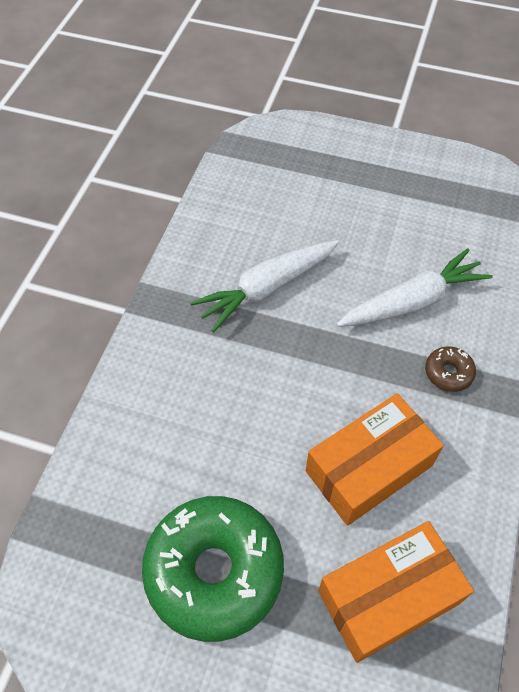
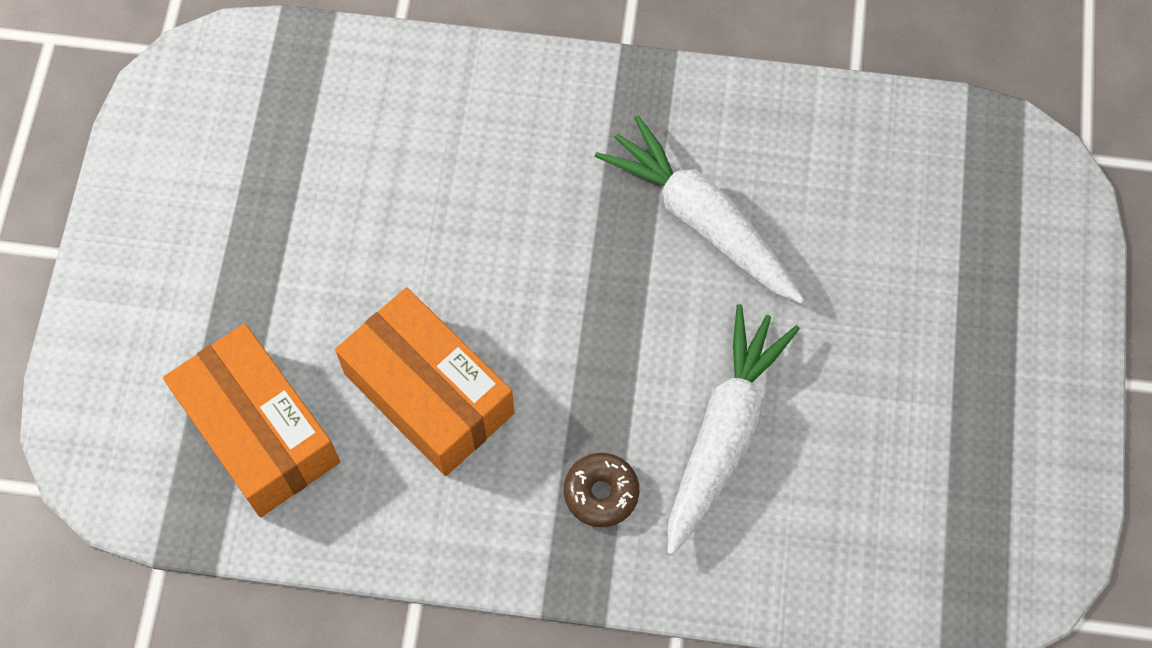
camera: 80 degrees right, 10 degrees up
green donut [142,496,284,642] -> none
white carrot [337,248,493,327] -> white carrot turned 120 degrees counterclockwise [667,304,800,556]

